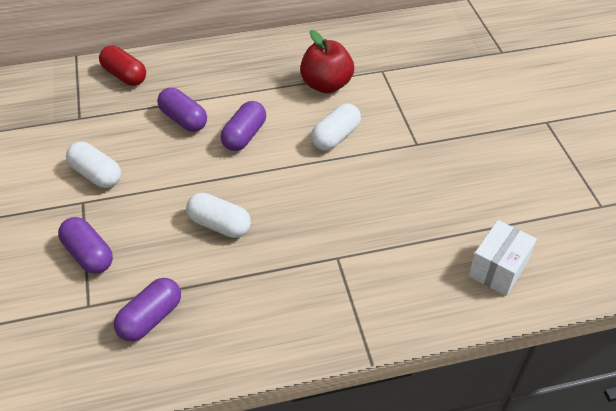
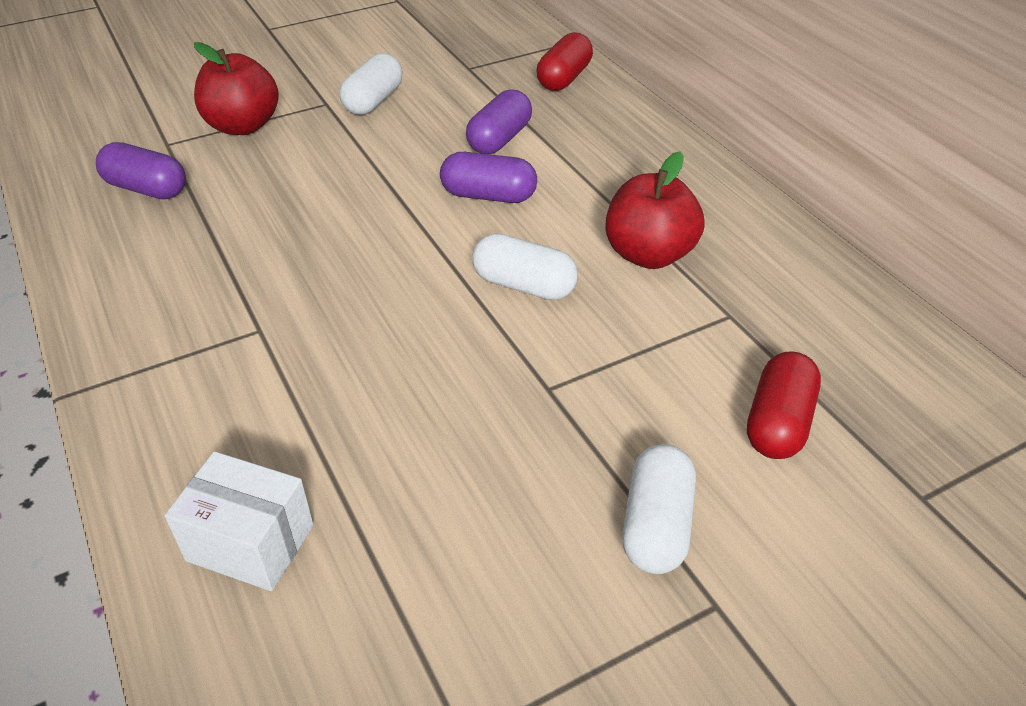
camera: 75 degrees right, 5 degrees down
purple capsule [58,217,113,274] -> red apple [194,42,279,135]
white capsule [186,193,251,238] -> white capsule moved to [622,444,696,574]
none -> red capsule [747,351,821,459]

